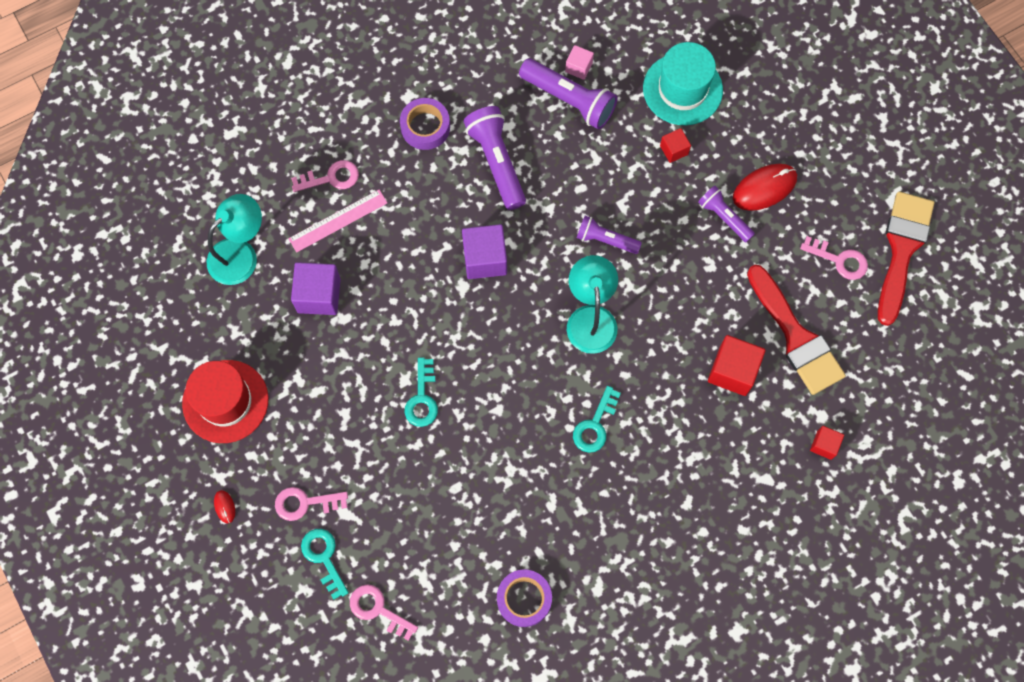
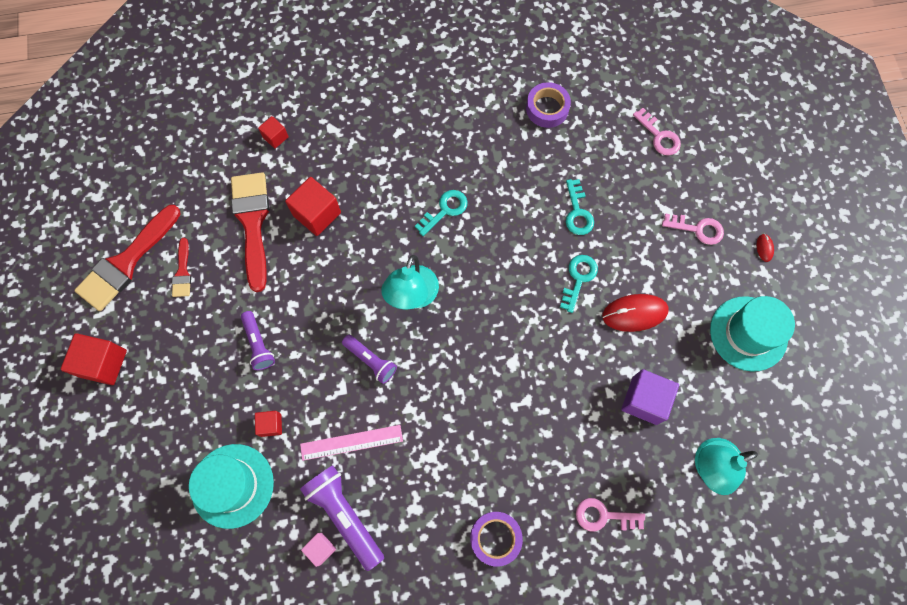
camera: 160 degrees left, 0 degrees up
red hat [182,360,269,443] -> turquoise hat [710,296,795,372]
pink ruler [288,190,387,253] -> pink ruler moved to [300,425,403,461]
turquoise key [301,529,349,600] -> turquoise key moved to [566,179,594,235]
purple cube [462,224,507,279] -> none
purple flashlight [463,106,526,210] -> none
red mouse [733,164,797,211] -> red mouse moved to [602,294,669,332]
pink key [800,236,868,280] -> red brush [172,238,191,297]
none -> red cube [61,333,127,385]

